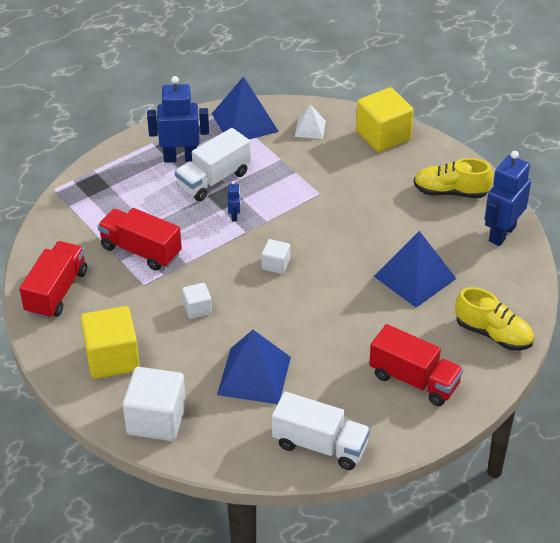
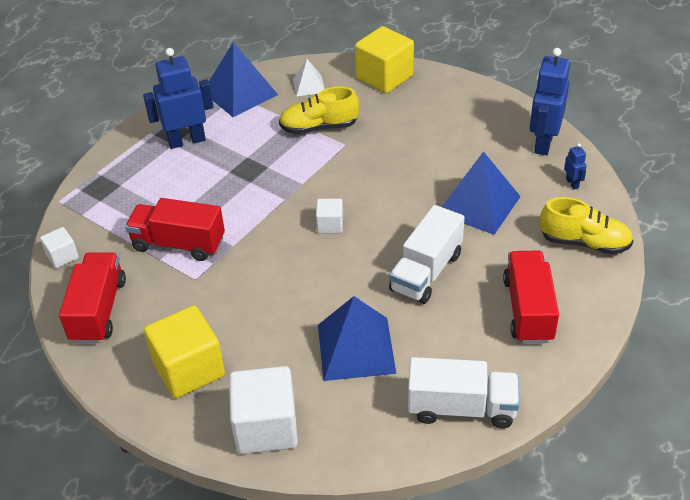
camera: 15 degrees left, 0 degrees up
white truck [175,128,251,201] -> white truck moved to [389,205,465,304]
white cube [182,283,212,319] -> white cube moved to [40,227,79,268]
blue robot [228,181,240,221] -> blue robot moved to [564,143,586,189]
red truck [369,324,463,406] -> red truck turned 105 degrees counterclockwise [503,250,559,344]
yellow shoe [414,158,493,198] -> yellow shoe moved to [279,86,359,134]

